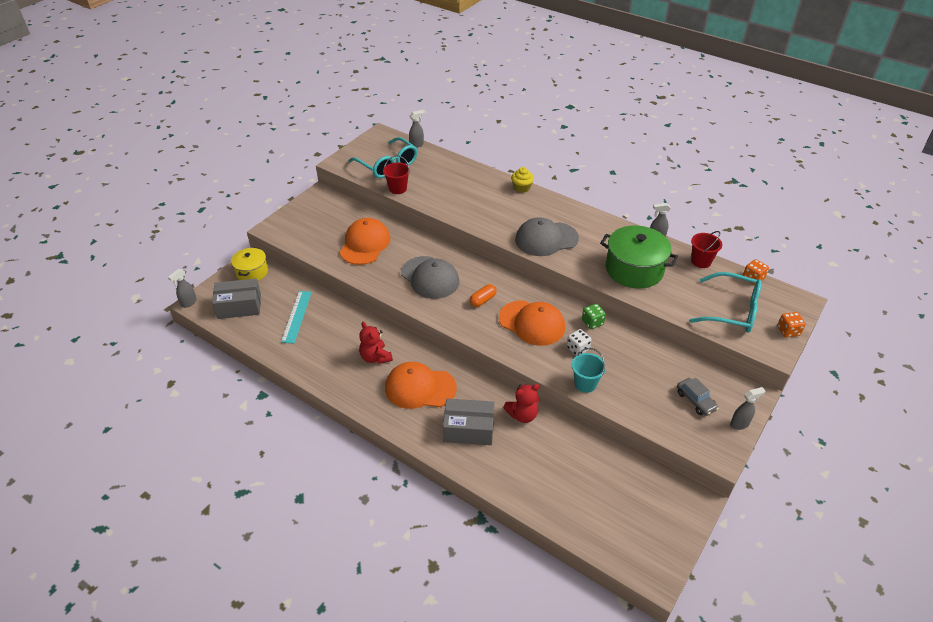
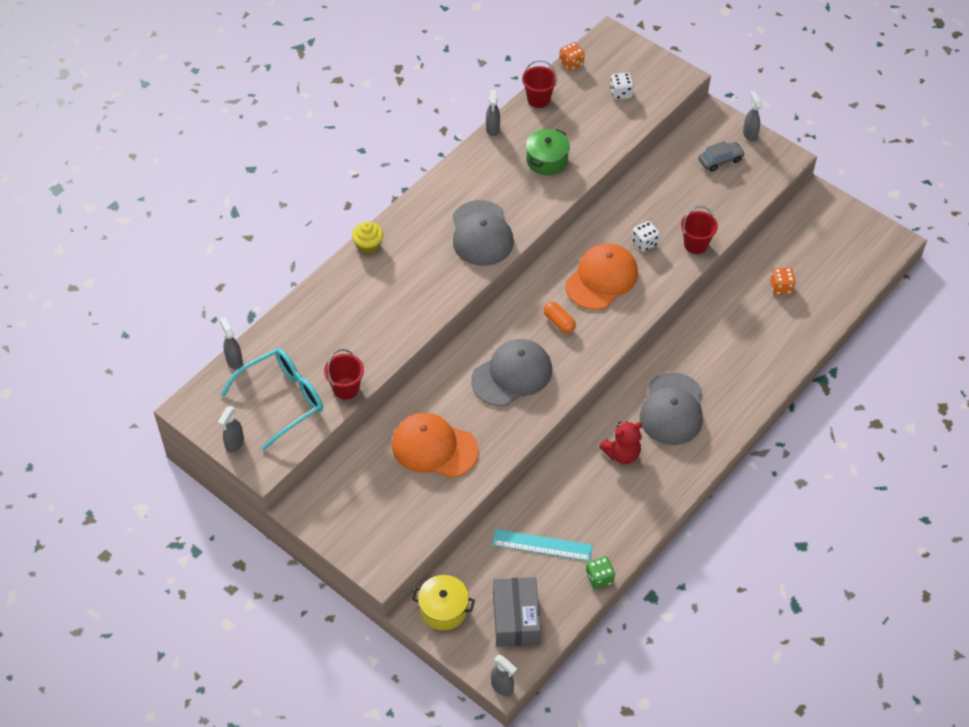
camera: 85 degrees left, 10 degrees up
orange cap [385,362,457,409] -> grey cap [640,372,703,445]
grey box [443,399,494,445] -> none
red teddy bear [503,384,540,423] -> none
turquoise bucket [572,348,606,393] -> red bucket [681,206,718,254]
green dice [582,304,606,329] -> green dice moved to [586,556,615,589]
green pot [600,226,678,288] -> green pot [526,129,570,175], size x0.60
turquoise glasses [689,272,762,333] -> white dice [610,72,634,100]
orange dice [777,312,806,338] -> orange dice moved to [770,267,796,295]
none -> grey spray bottle [218,406,244,453]

